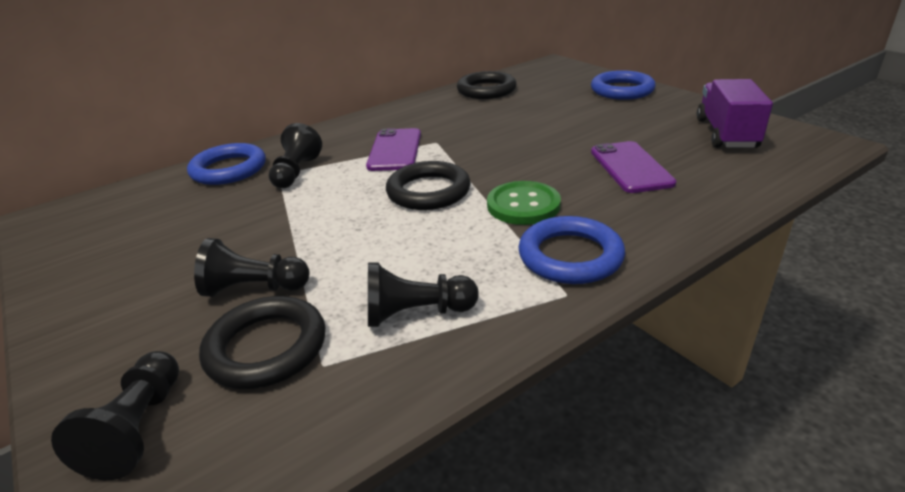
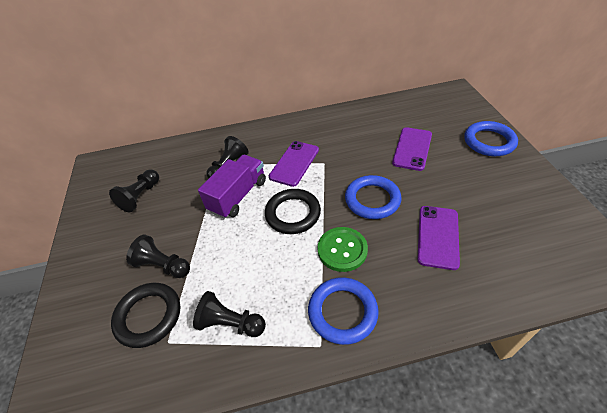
camera: 25 degrees right, 15 degrees up
black pawn [51,351,179,480] -> black pawn moved to [109,169,159,213]
blue ring [187,143,266,185] -> blue ring moved to [345,175,402,219]
black ring [457,71,517,99] -> none
purple truck [697,79,773,148] -> purple truck moved to [198,155,266,219]
none -> purple phone [392,127,432,171]

